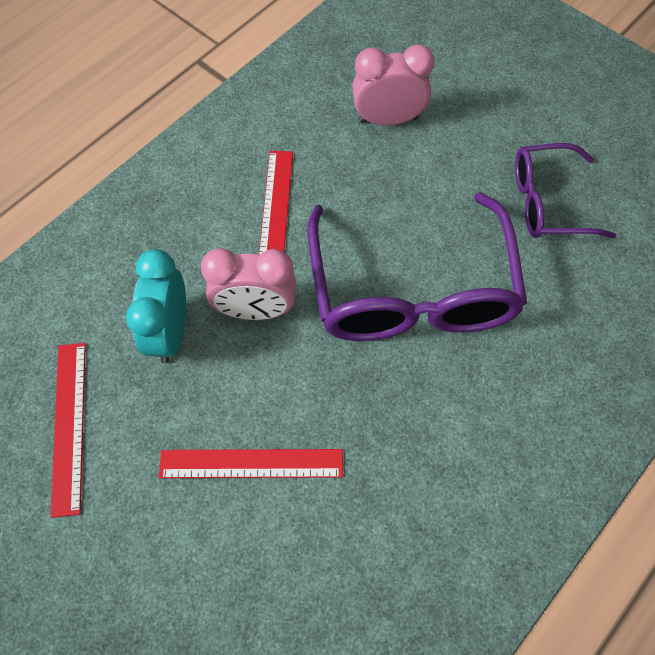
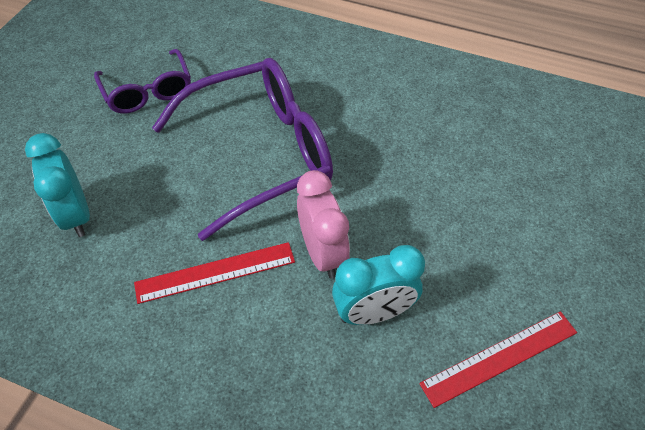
camera: 110 degrees left, 10 degrees down
red ruler [159,449,343,478] -> none
pink clock [352,44,434,126] -> turquoise clock [25,133,90,237]

